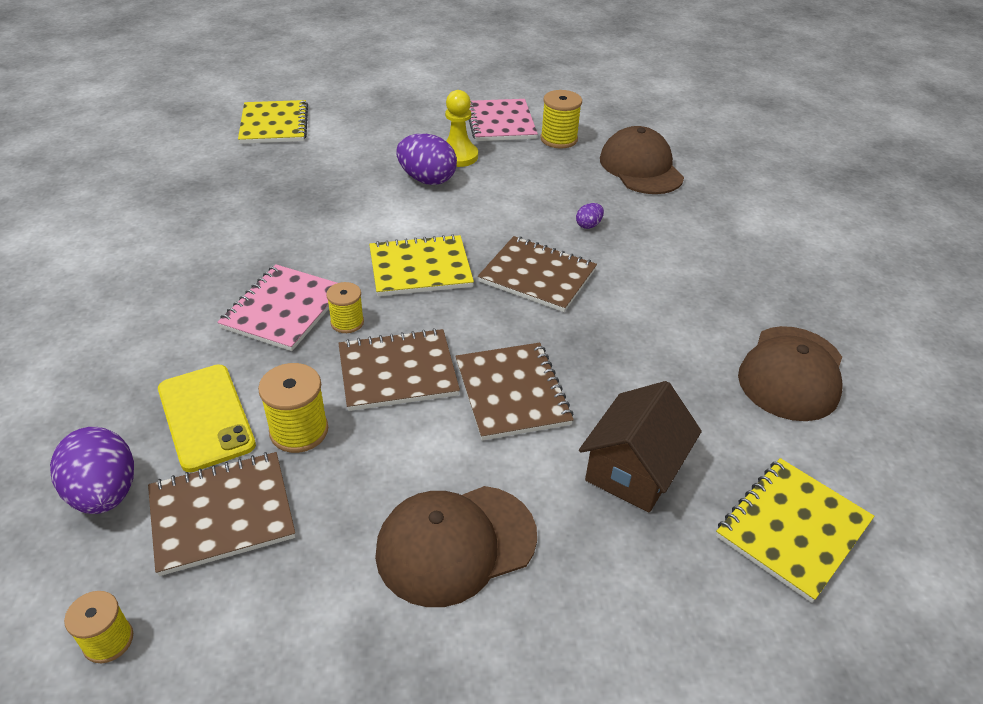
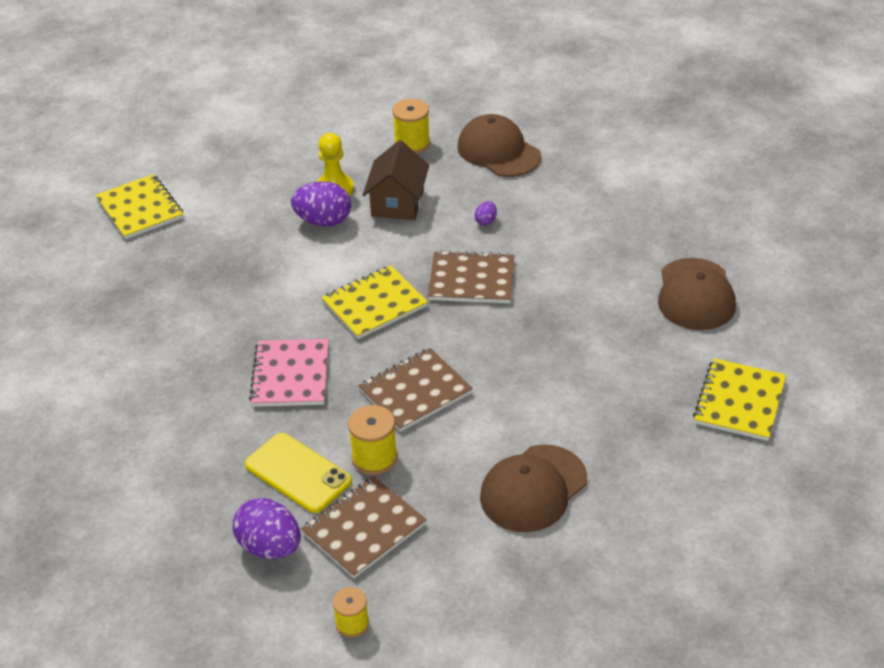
camera: 20 degrees left, 0 degrees up
yellow spool [326,282,364,333] -> none
brown notebook [455,343,574,440] -> none
pink notebook [469,99,538,141] -> none
brown house [579,381,702,513] -> brown house moved to [363,140,429,220]

